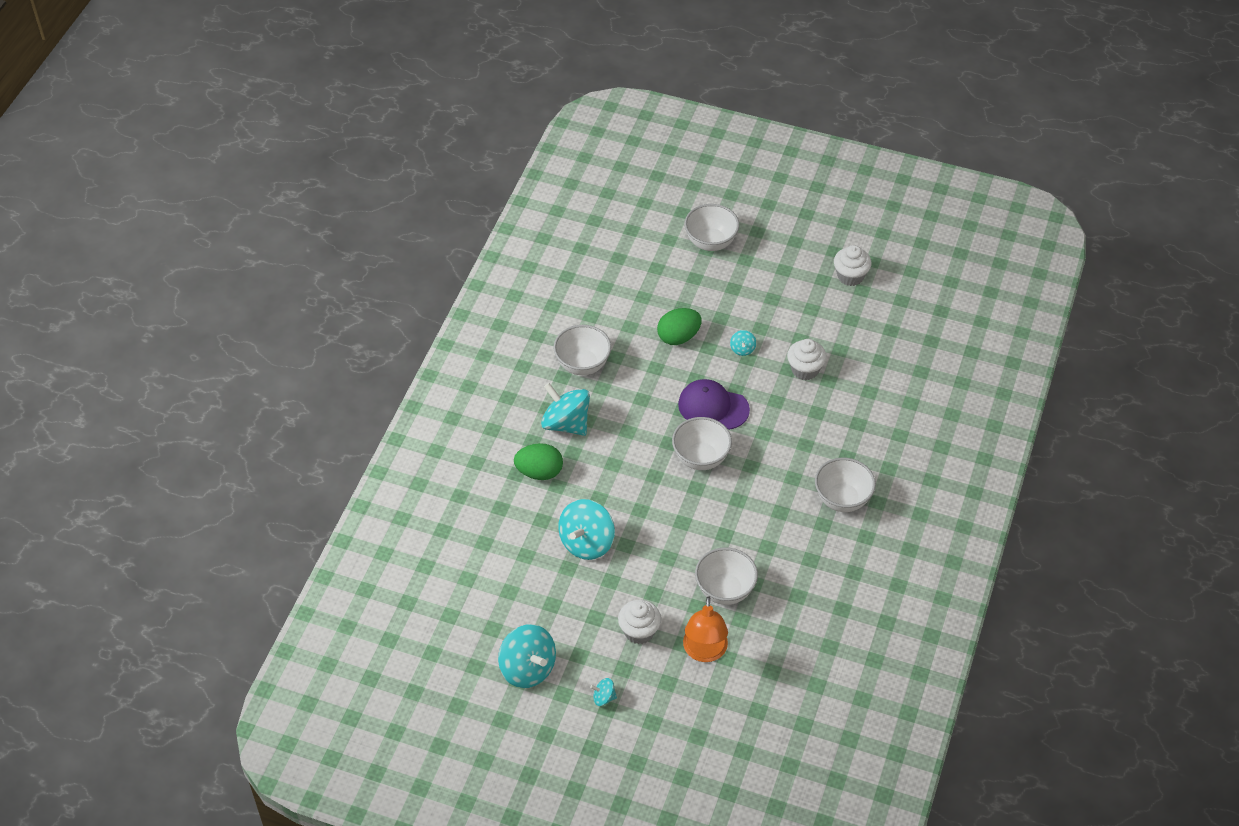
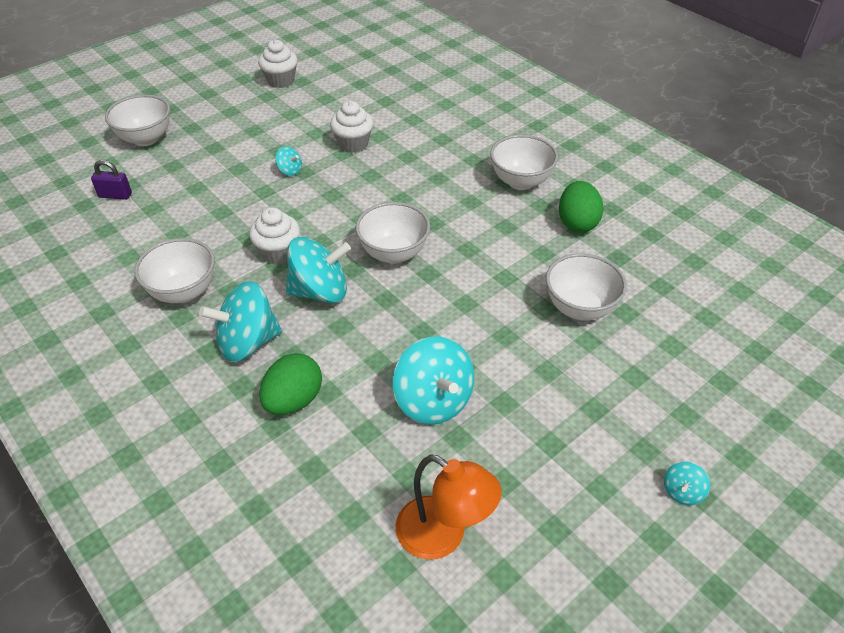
camera: 60 degrees left, 5 degrees down
turquoise spinning top [498,624,556,688] -> turquoise spinning top moved to [286,237,351,303]
white cupcake [618,600,661,644] -> white cupcake moved to [249,207,300,265]
green egg [657,308,702,345] -> green egg moved to [559,181,604,233]
purple cap [678,379,750,430] -> none
orange lamp [683,596,728,662] -> orange lamp moved to [396,454,502,560]
none -> purple padlock [91,160,132,200]

